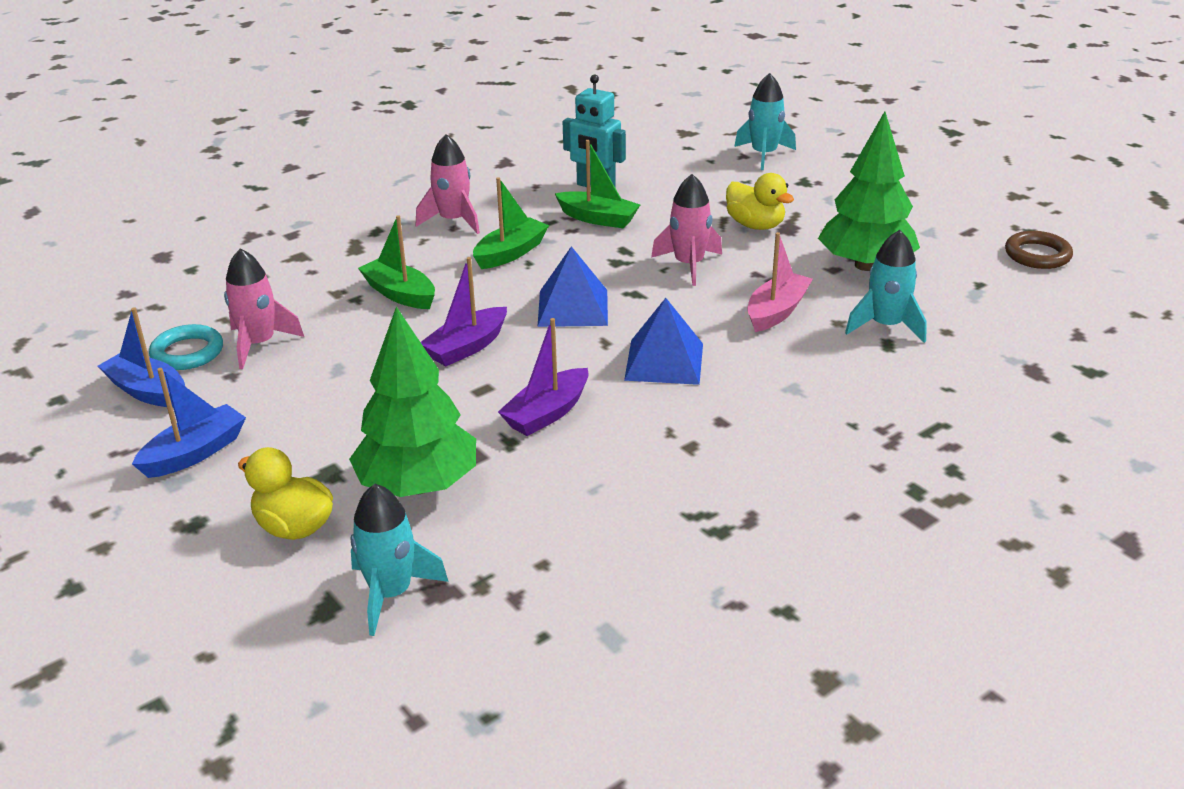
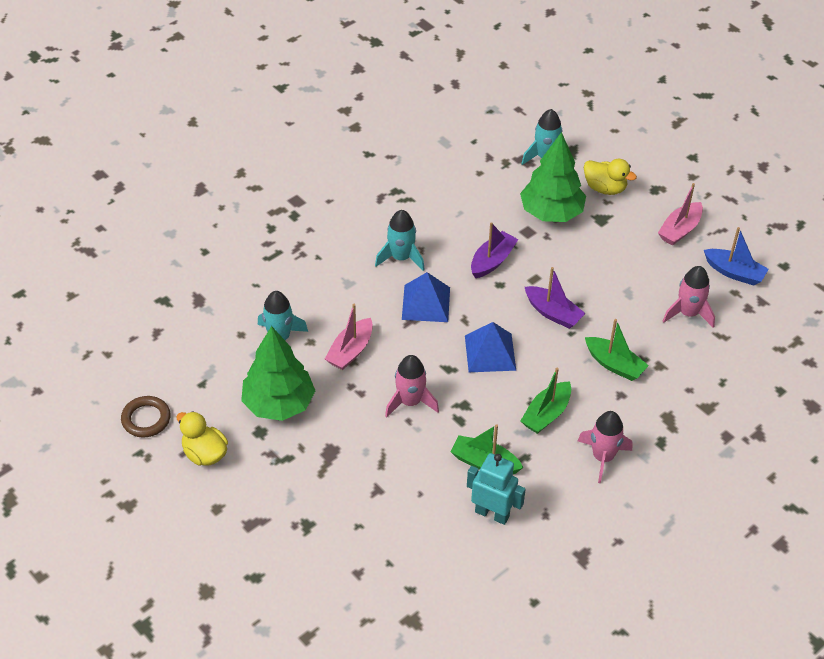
camera: 175 degrees right, 15 degrees up
blue boat [132,368,246,478] -> pink boat [658,183,703,246]
turquoise ring [149,324,223,370] -> none
purple boat [421,257,507,366] -> purple boat turned 90 degrees clockwise [525,267,586,329]
yellow duck [726,173,794,230] -> yellow duck moved to [176,411,228,466]
turquoise rocket [734,73,796,170] -> turquoise rocket moved to [375,210,425,271]

